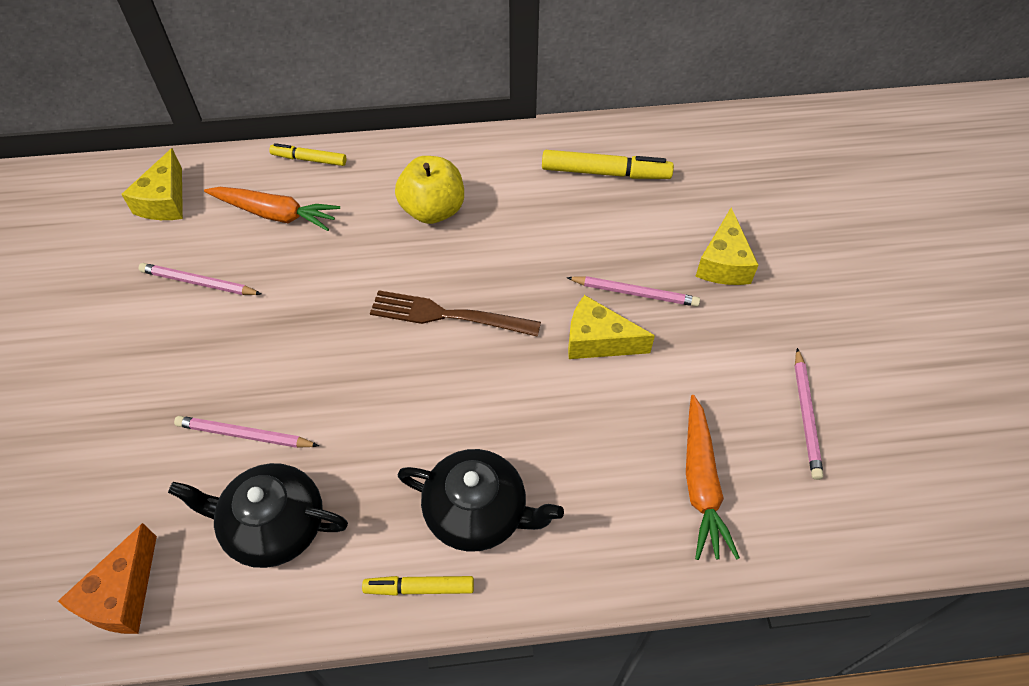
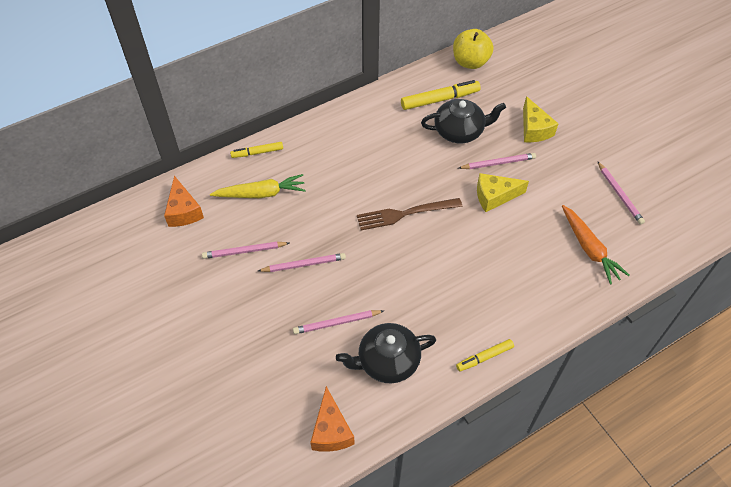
camera: 25 degrees left, 0 degrees up
yellow cheese [121,148,183,220] -> orange cheese [164,176,204,227]
orange carrot [204,187,340,231] -> yellow carrot [210,174,306,198]
yellow apple [395,156,464,224] -> yellow apple moved to [453,29,493,69]
black teapot [398,449,564,552] -> black teapot moved to [421,99,506,143]
none -> pink pencil [258,253,346,272]

